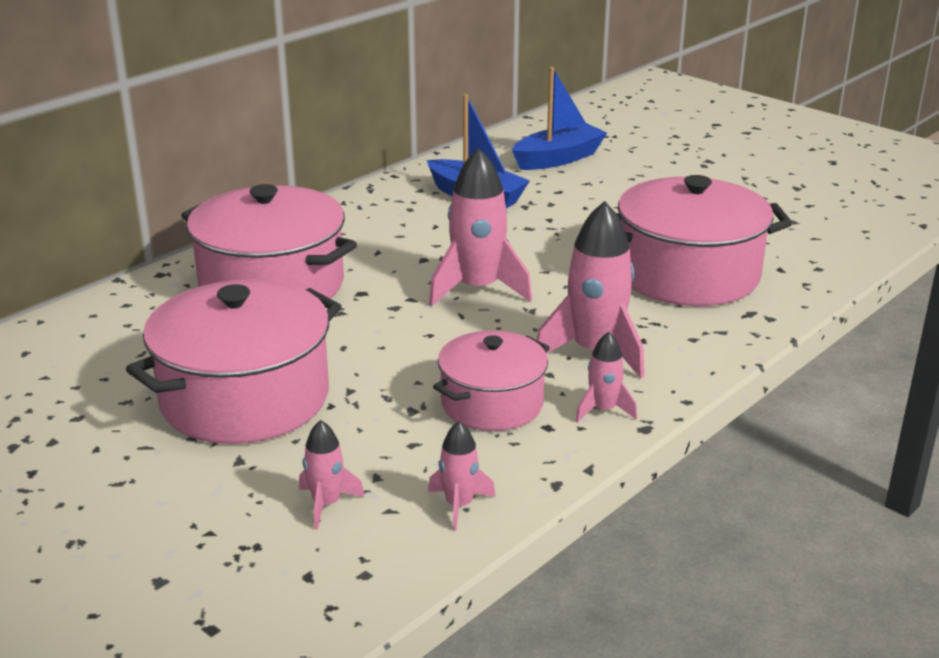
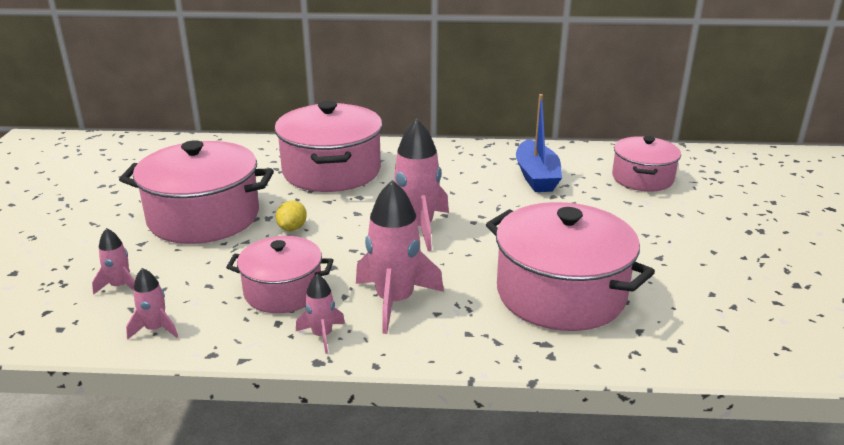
camera: 50 degrees right, 0 degrees up
blue boat [512,67,607,170] -> pink pot [612,136,681,191]
none -> yellow lemon [276,200,307,231]

